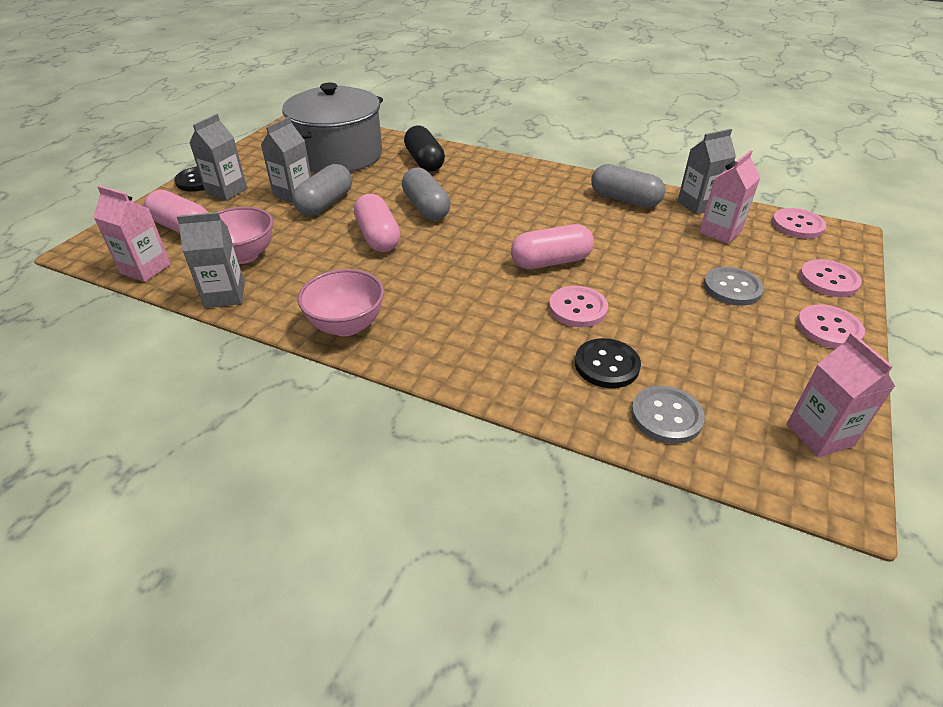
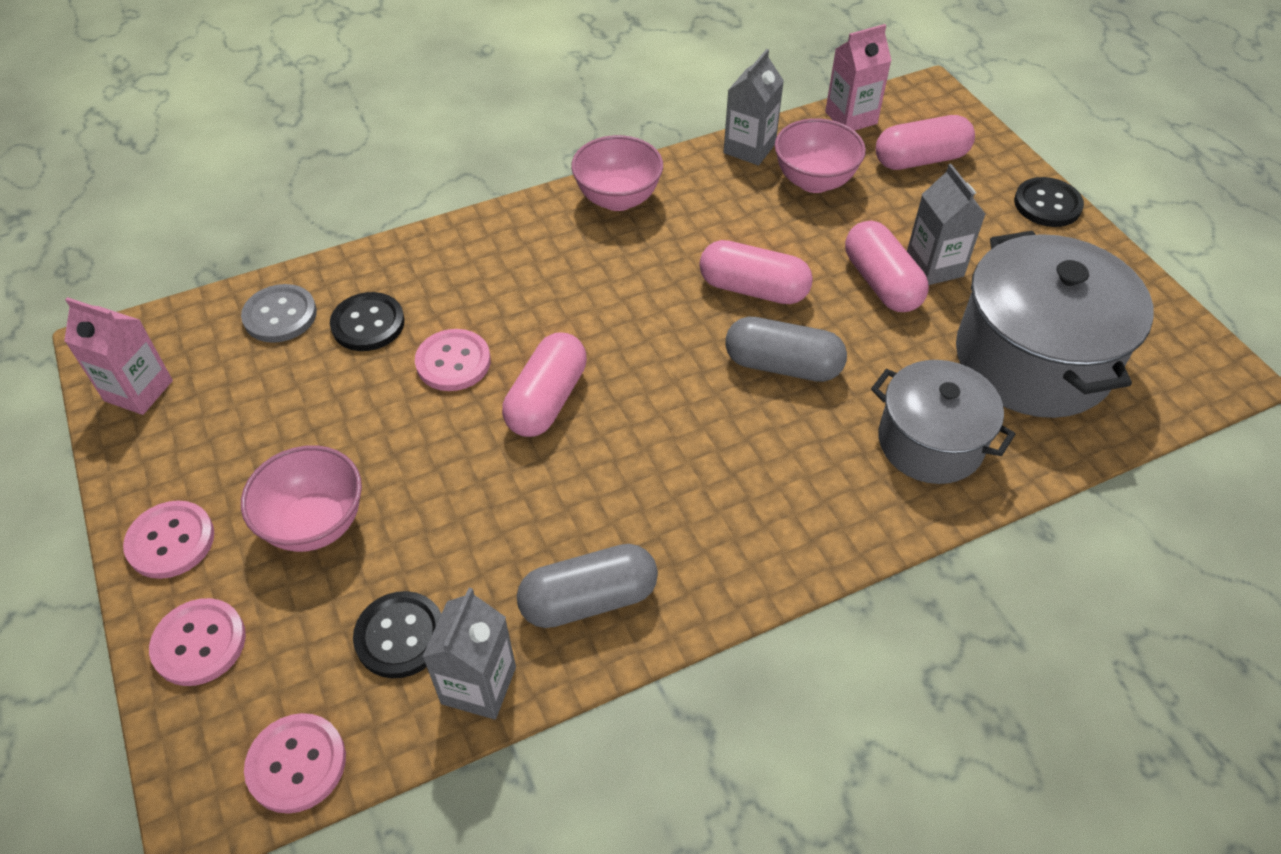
camera: 130 degrees right, 10 degrees up
grey carton [189,114,247,201] -> none
grey capsule [292,164,352,216] -> pink capsule [845,220,929,312]
black capsule [404,125,445,172] -> grey pot [871,360,1016,484]
pink carton [699,150,761,244] -> black button [353,591,441,678]
grey button [704,267,764,306] -> pink bowl [241,445,362,552]

